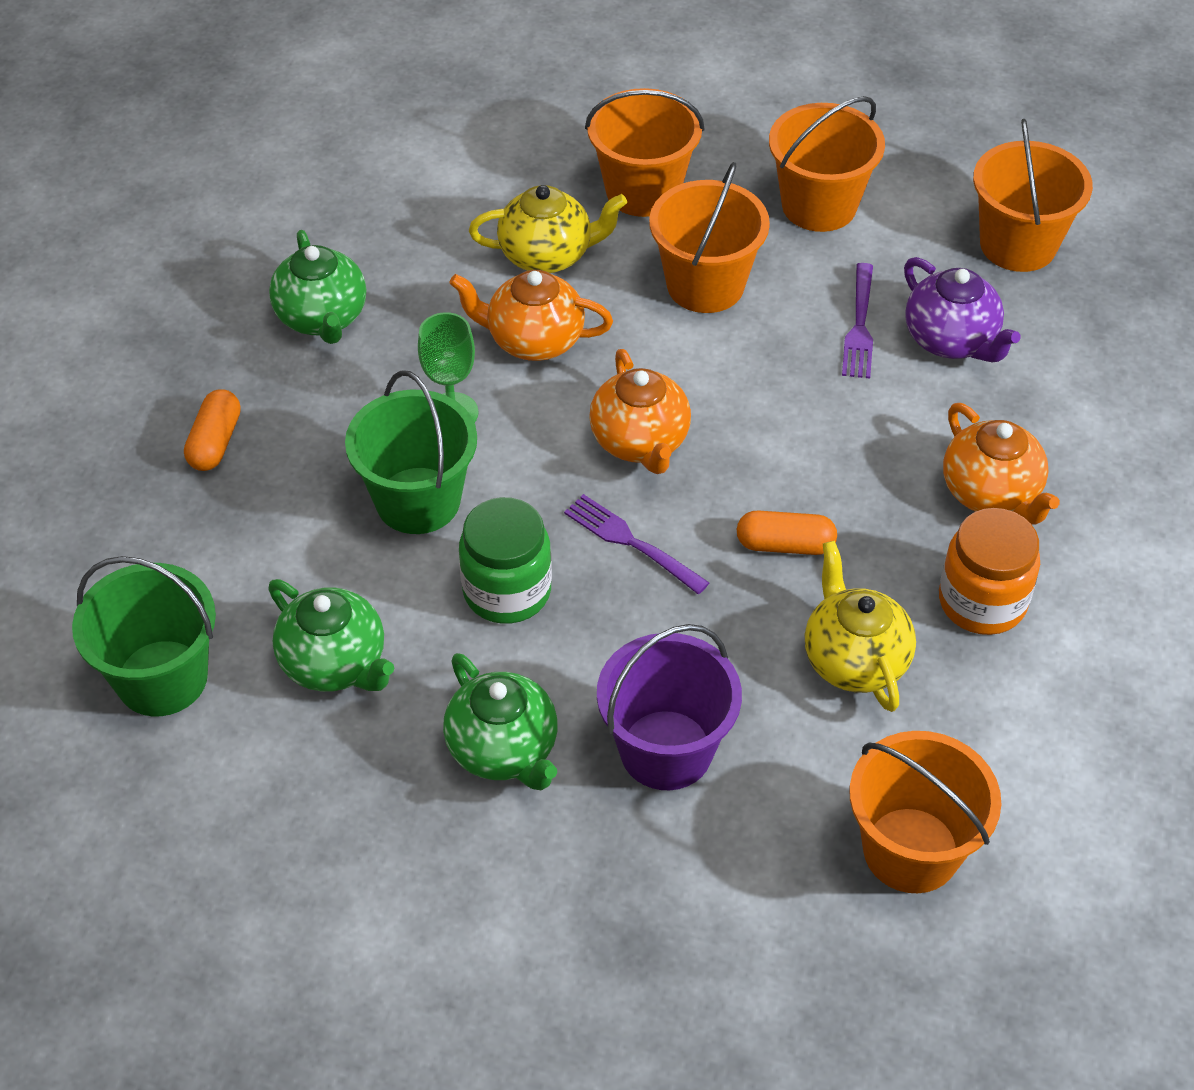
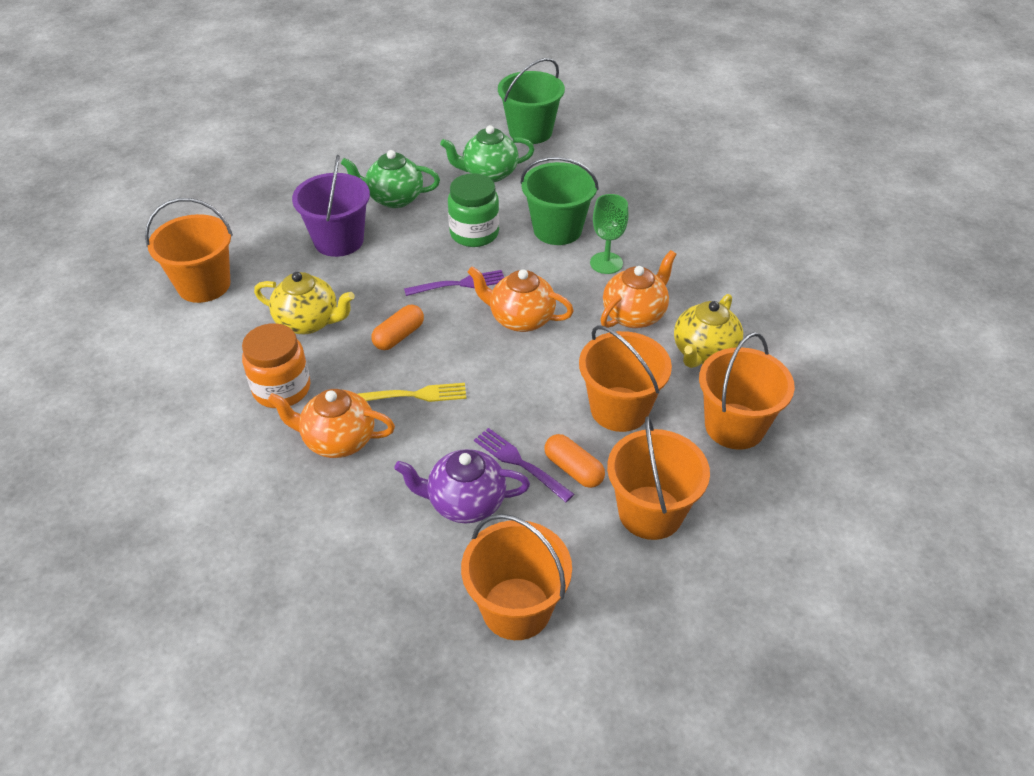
camera: 125 degrees right, 5 degrees down
orange capsule [184,389,241,471] -> orange capsule moved to [545,434,605,488]
green teapot [269,230,366,344] -> none
none -> yellow fork [358,383,466,402]

